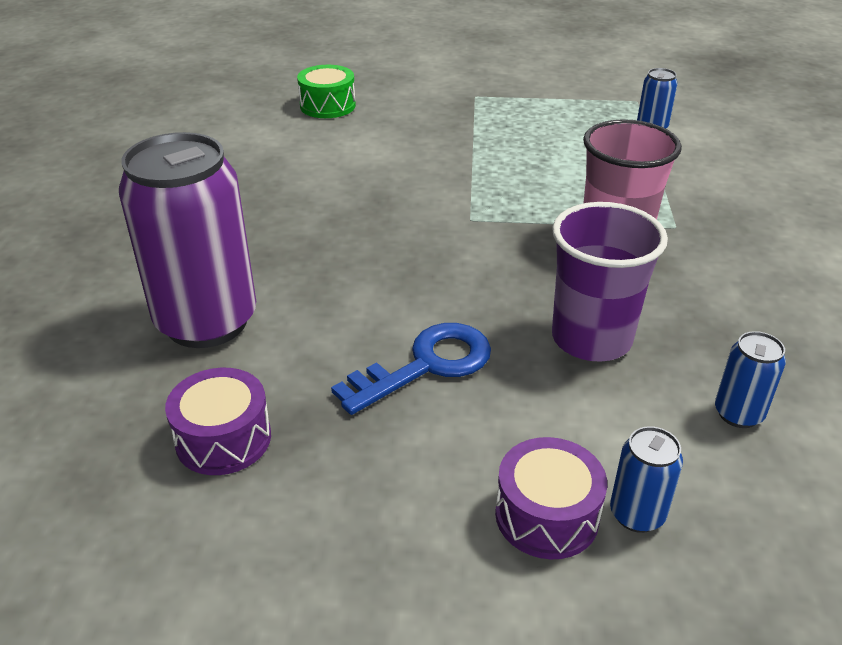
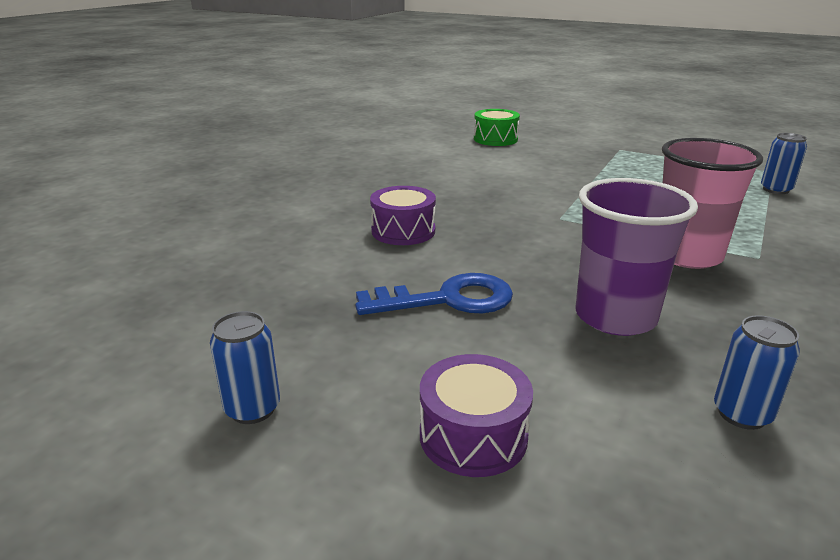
camera: 25 degrees right, 10 degrees down
purple can [119,132,256,348] -> none
purple drum [165,368,271,475] -> purple drum moved to [370,186,436,245]
blue can [610,426,683,533] -> blue can moved to [210,311,280,424]

